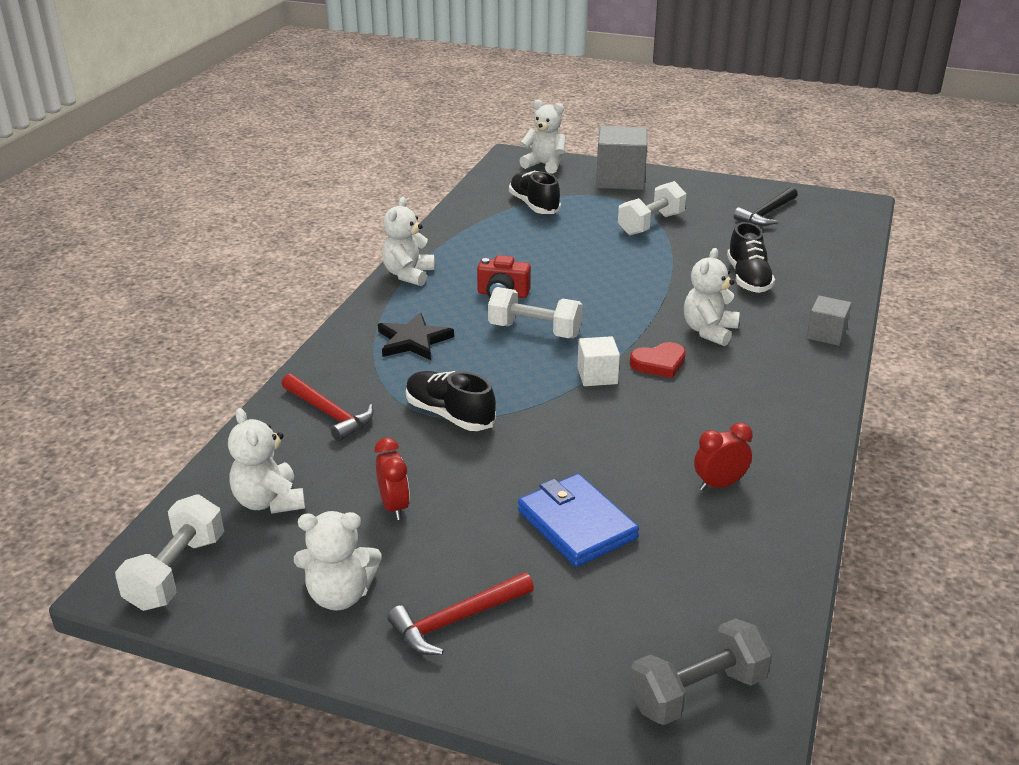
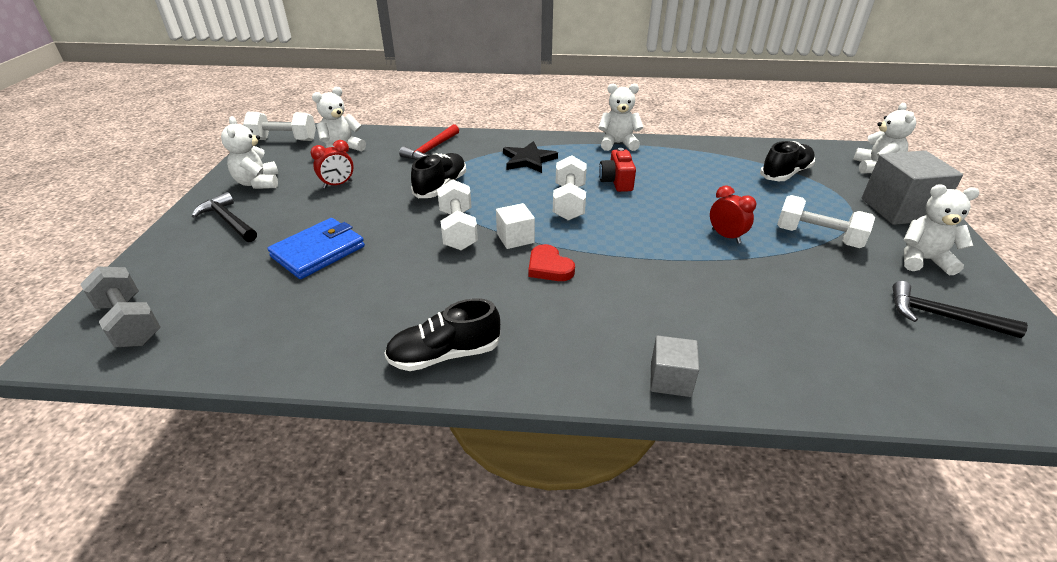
camera: 75 degrees right, 5 degrees up
red hammer [387,572,534,655] -> black hammer [192,192,257,242]
white teddy bear [684,248,739,346] -> white teddy bear moved to [904,185,980,275]
red clock [694,422,753,491] -> red clock moved to [710,185,756,244]
black shoe [727,222,775,293] -> black shoe moved to [384,298,500,371]
none -> white dumbbell [437,179,478,250]

